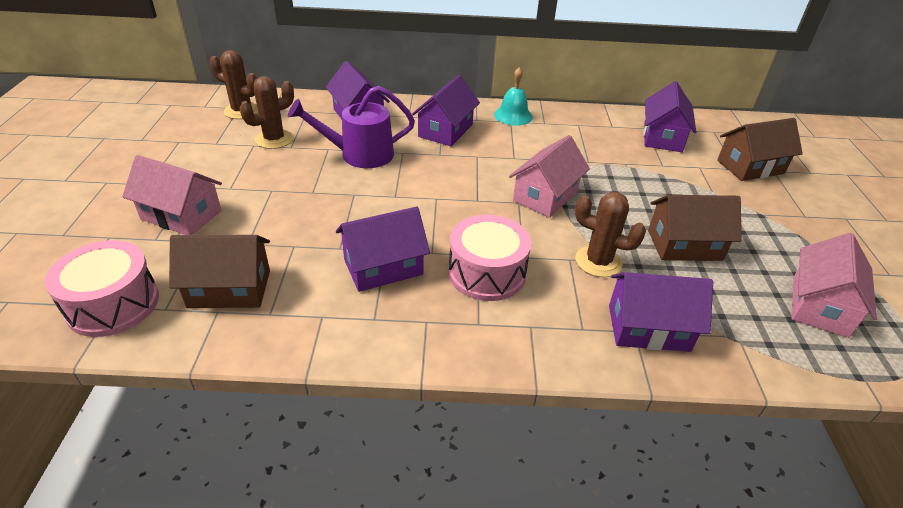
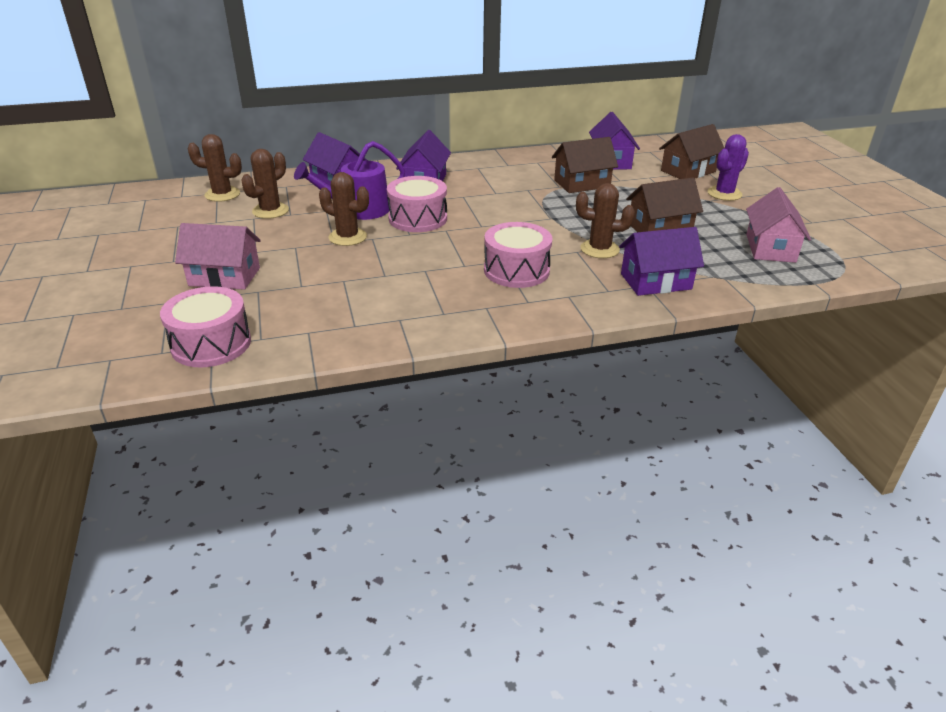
camera: 15 degrees left, 5 degrees down
brown house [169,235,270,308] -> brown house moved to [552,137,618,193]
purple house [336,207,430,292] -> none
turquoise bell [494,68,533,126] -> none
pink house [509,135,590,218] -> none
none -> brown cactus [319,172,369,246]
none -> pink drum [387,176,447,232]
none -> purple cactus [707,134,749,201]

